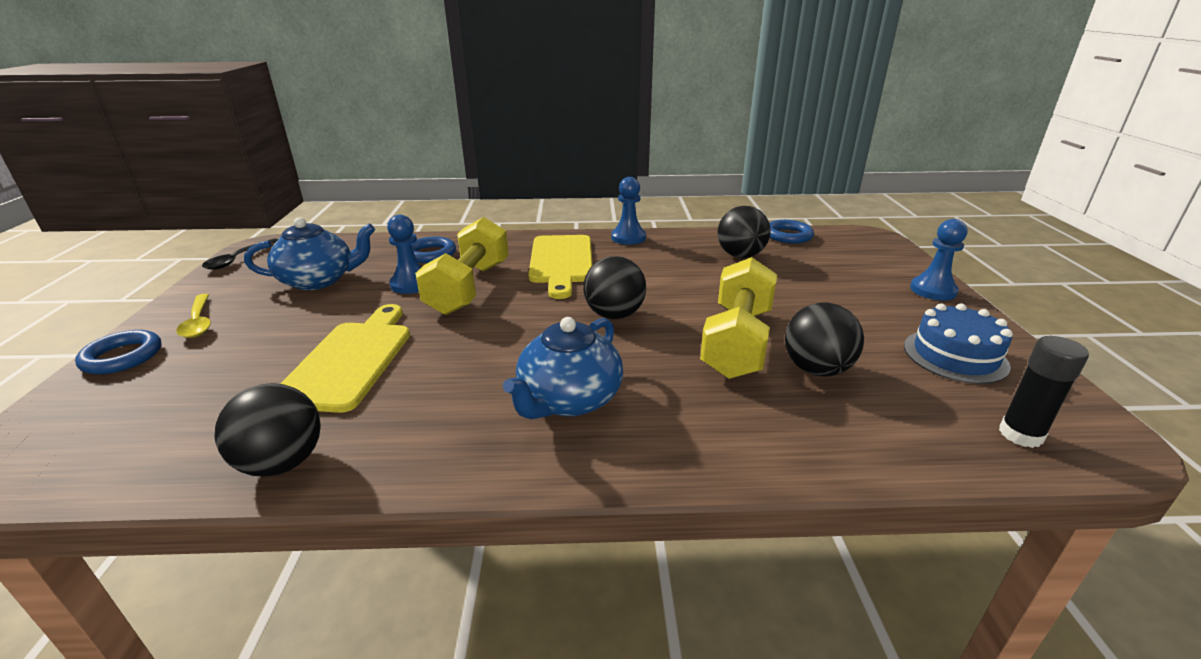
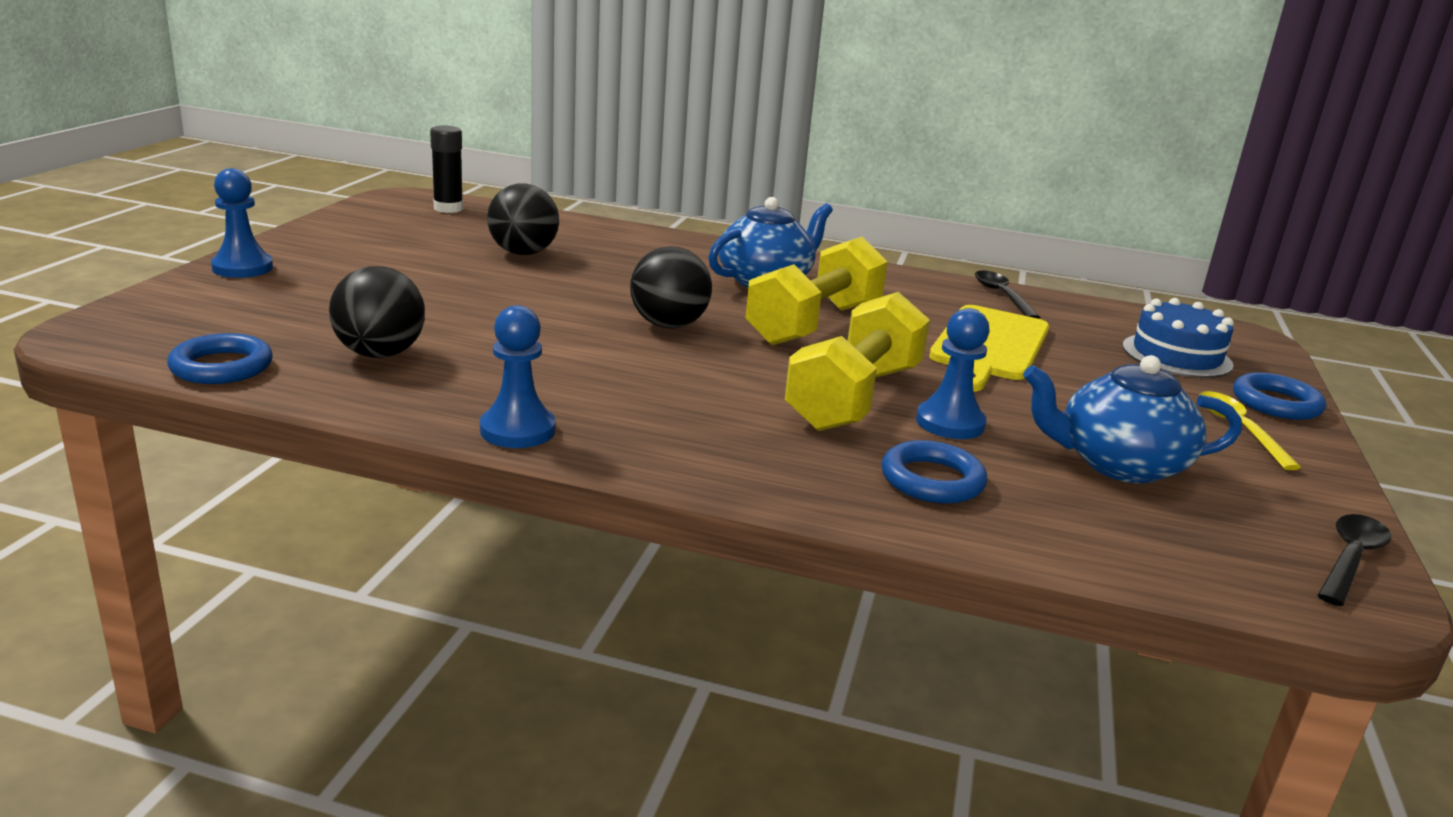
camera: 165 degrees left, 5 degrees down
black ball [215,383,321,477] -> black spoon [975,270,1040,319]
yellow cutting board [528,235,592,299] -> none
yellow dumbbell [700,257,777,379] -> yellow dumbbell moved to [746,237,888,345]
blue cake [904,303,1013,384] -> blue cake moved to [1123,298,1234,378]

